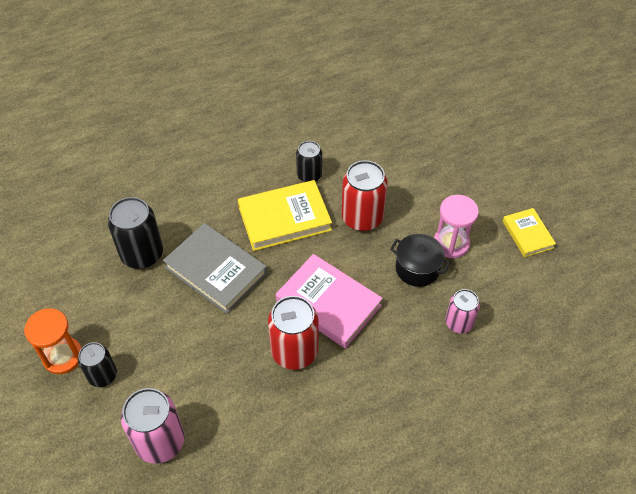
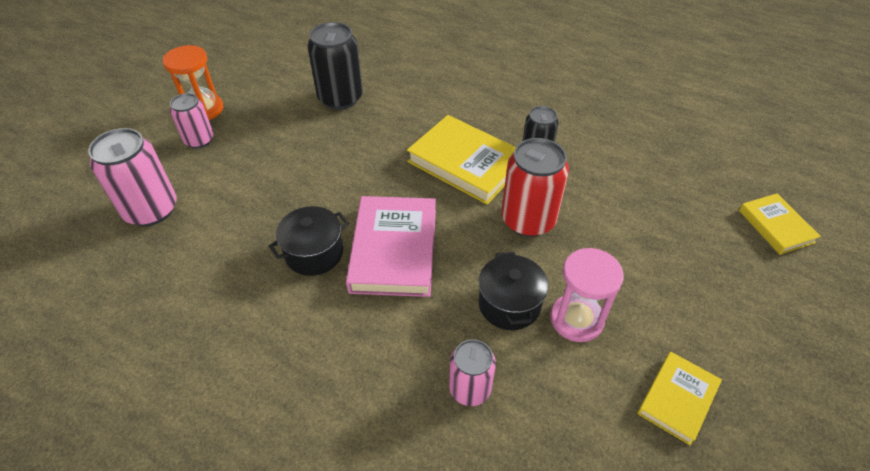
camera: 55 degrees right, 5 degrees down
black can [78,342,117,387] -> pink can [170,93,214,148]
grey book [163,223,267,314] -> none
red can [268,296,319,370] -> black pot [269,206,349,276]
none -> yellow book [739,193,821,255]

